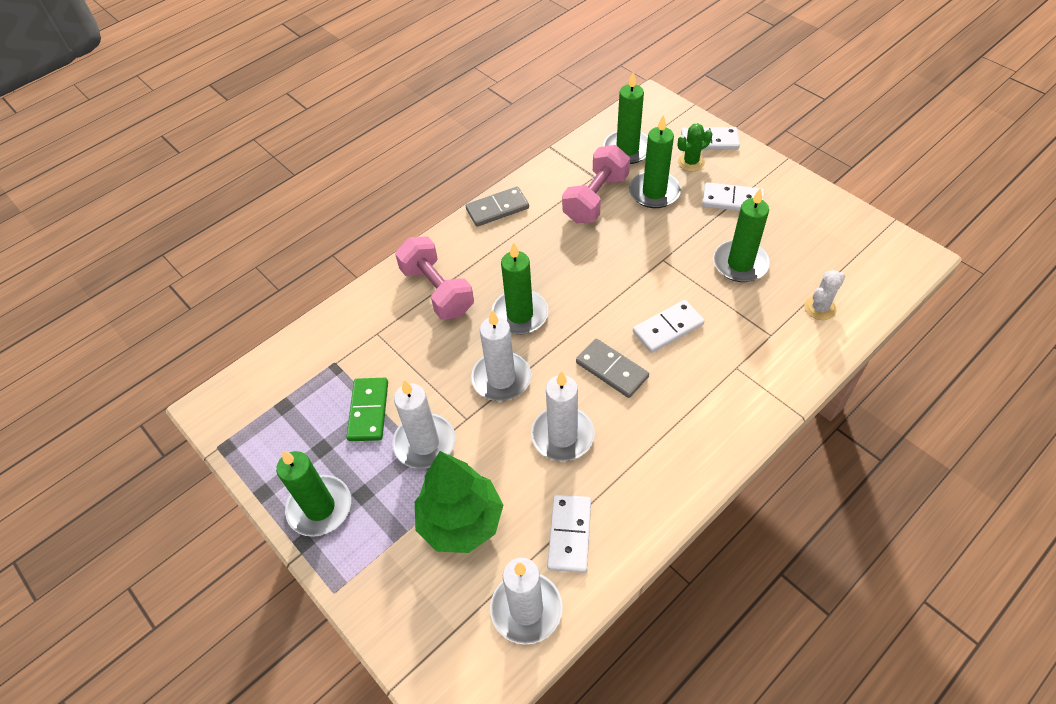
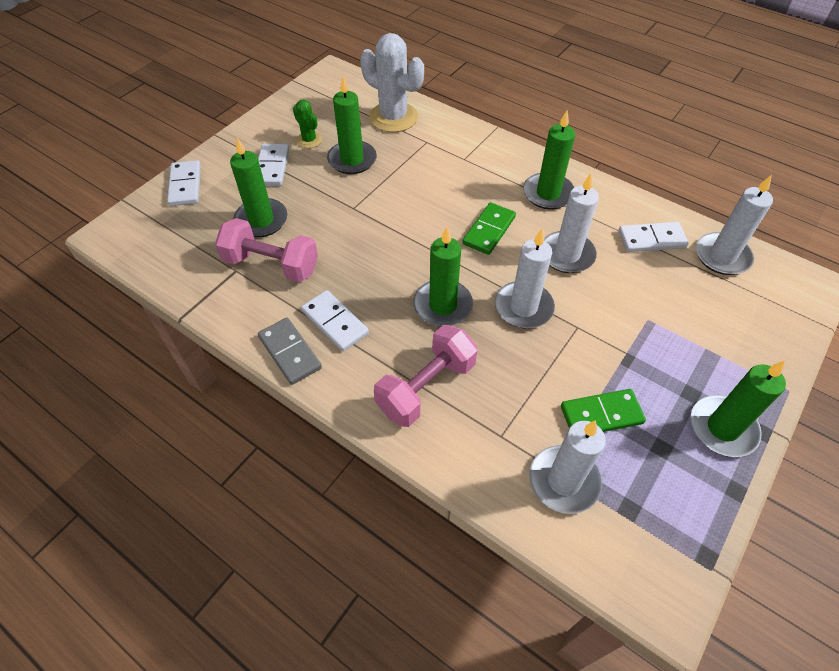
camera: 105 degrees left, 0 degrees up
white candle [392,380,455,469] -> white candle moved to [529,420,606,514]
green tree [415,451,503,553] -> none
grey domino [576,339,649,398] -> green domino [462,202,516,255]
green candle [603,72,648,164] -> green candle moved to [523,110,575,209]
white domino [633,300,704,353] -> white domino moved to [301,290,369,351]
green cactus [678,123,712,171] -> green cactus moved to [293,100,322,148]
white cactus [804,270,845,320] -> white cactus [360,33,424,132], size x1.96

